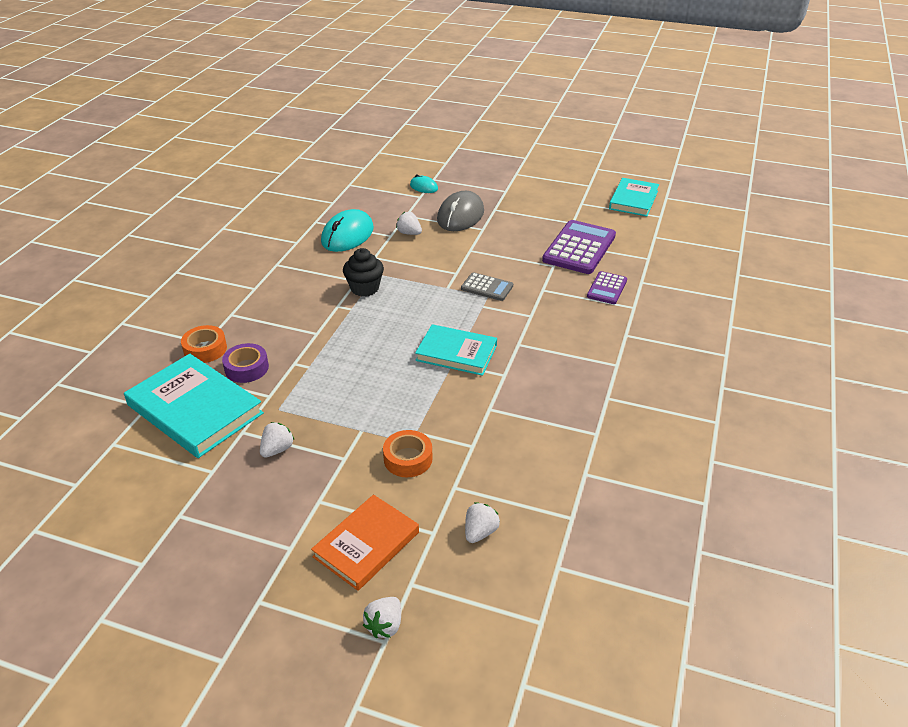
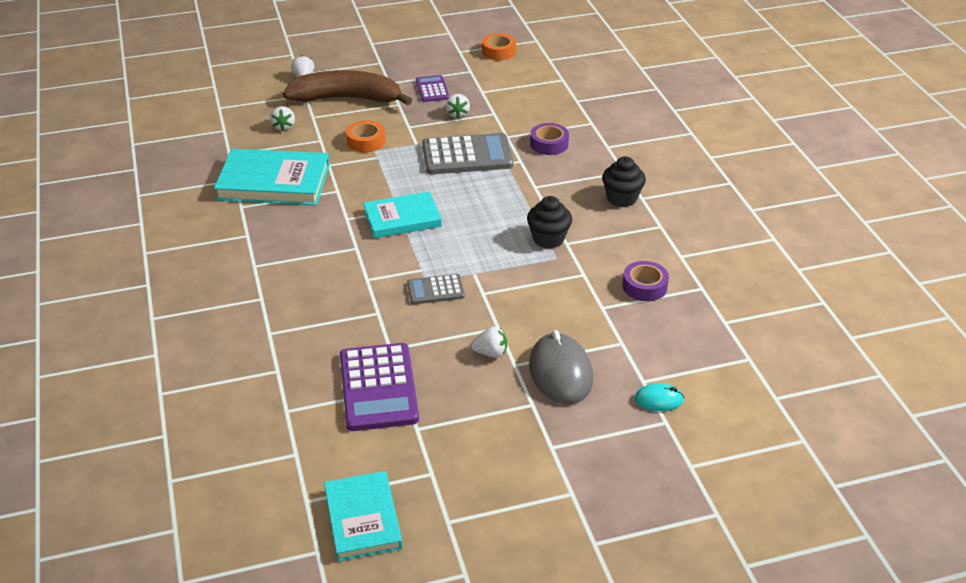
camera: 145 degrees right, 0 degrees up
turquoise book [124,354,264,458] -> turquoise book moved to [214,149,330,205]
orange tape [181,325,227,363] -> orange tape moved to [482,33,516,60]
orange book [311,494,419,591] -> brown banana [283,70,412,105]
turquoise mouse [321,209,374,252] -> purple tape [623,261,669,301]
white strawberry [396,212,422,235] -> white strawberry moved to [471,326,507,358]
purple calculator [587,271,627,304] -> purple calculator moved to [416,75,449,102]
none -> grey calculator [422,133,513,174]
none -> black cupcake [602,156,646,207]

